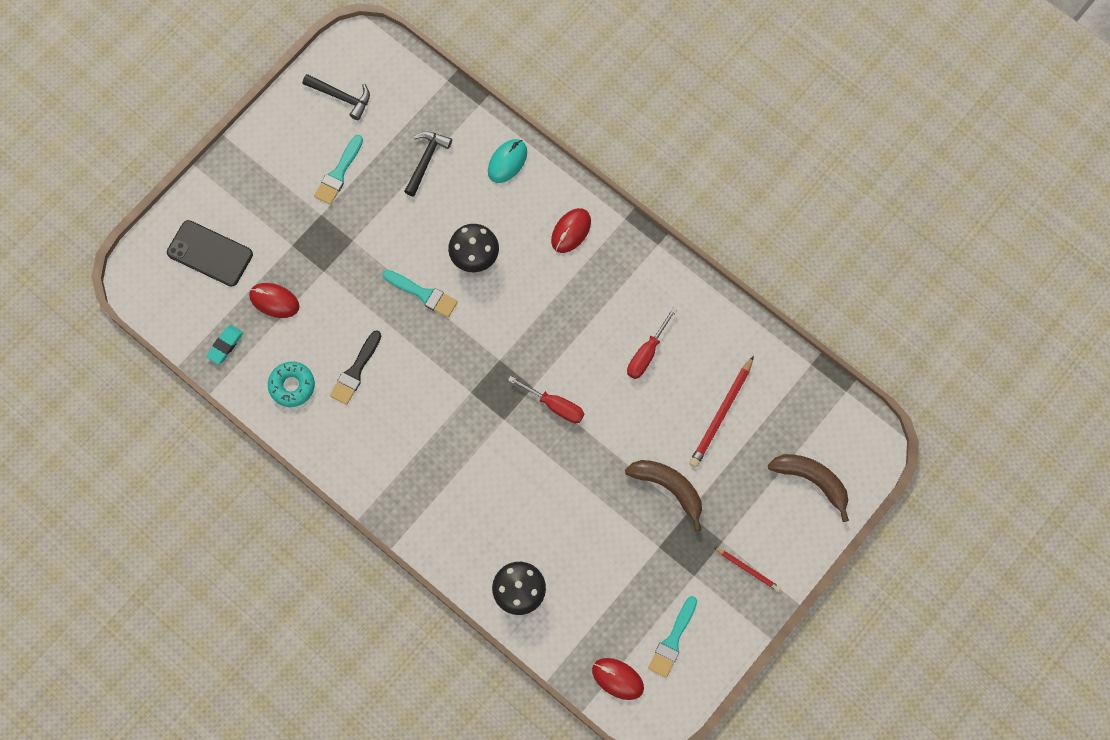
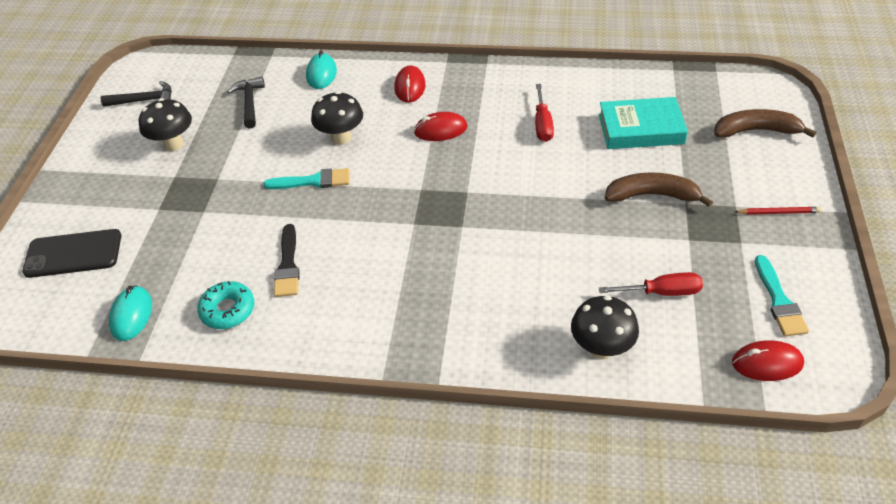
camera: 30 degrees left, 25 degrees down
turquoise eraser [206,325,243,364] -> turquoise mouse [109,285,152,341]
red mouse [249,283,300,318] -> red mouse moved to [414,112,467,141]
turquoise brush [314,135,363,205] -> black mushroom [139,98,192,151]
red screwdriver [508,376,584,423] -> red screwdriver moved to [599,272,703,296]
red pencil [689,356,754,468] -> turquoise book [599,97,688,149]

